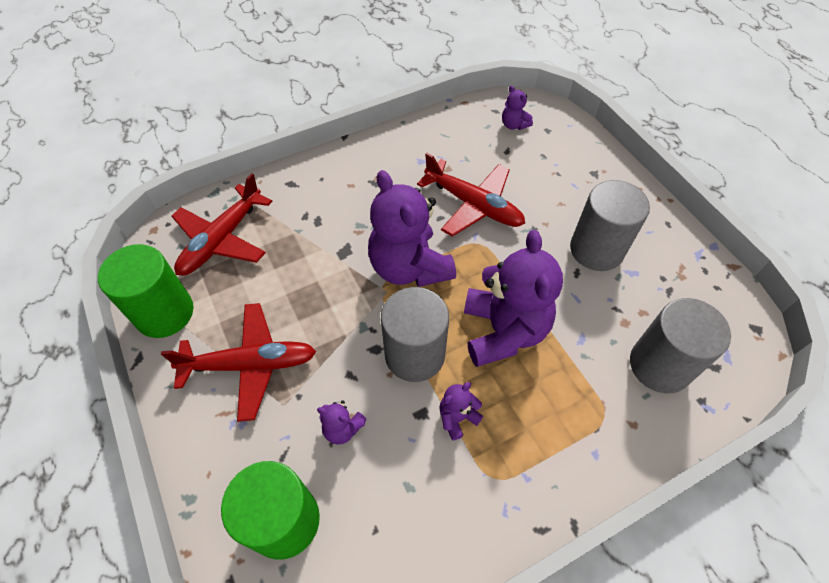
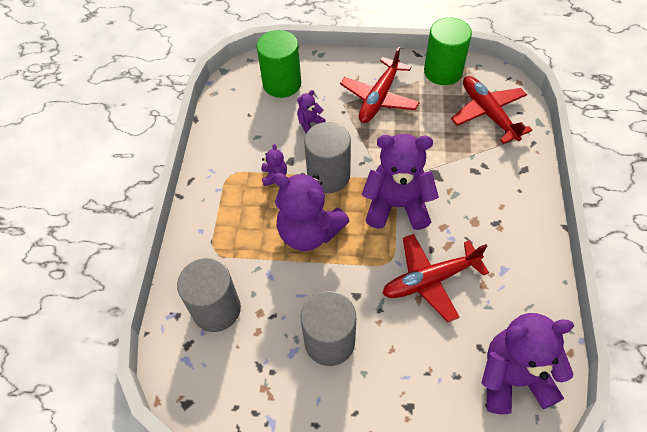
camera: 125 degrees right, 0 degrees up
purple teddy bear [502,86,533,130] -> purple teddy bear [481,313,574,414], size x2.29

